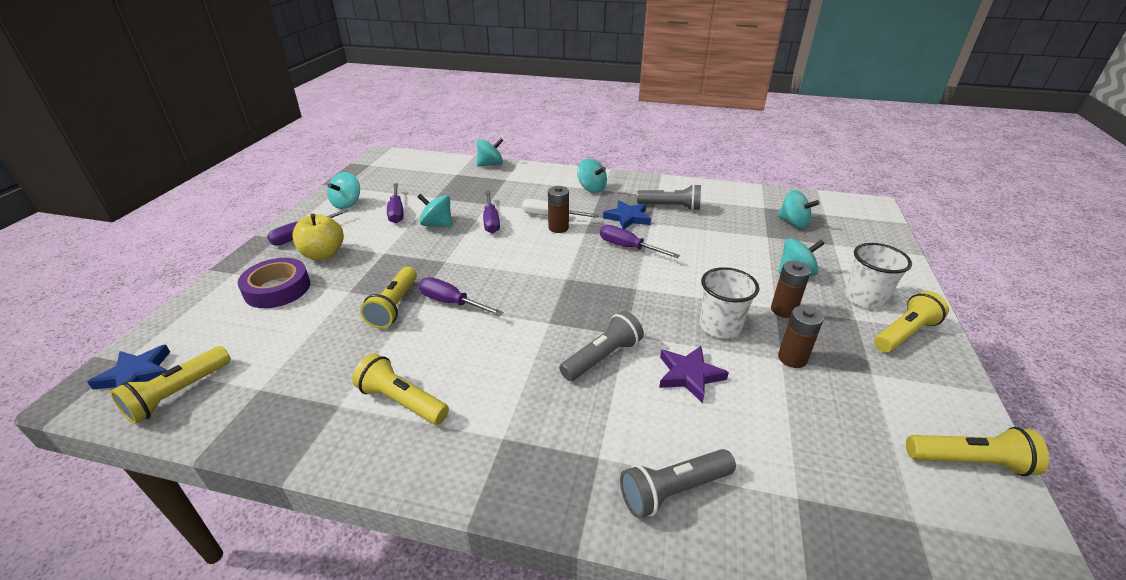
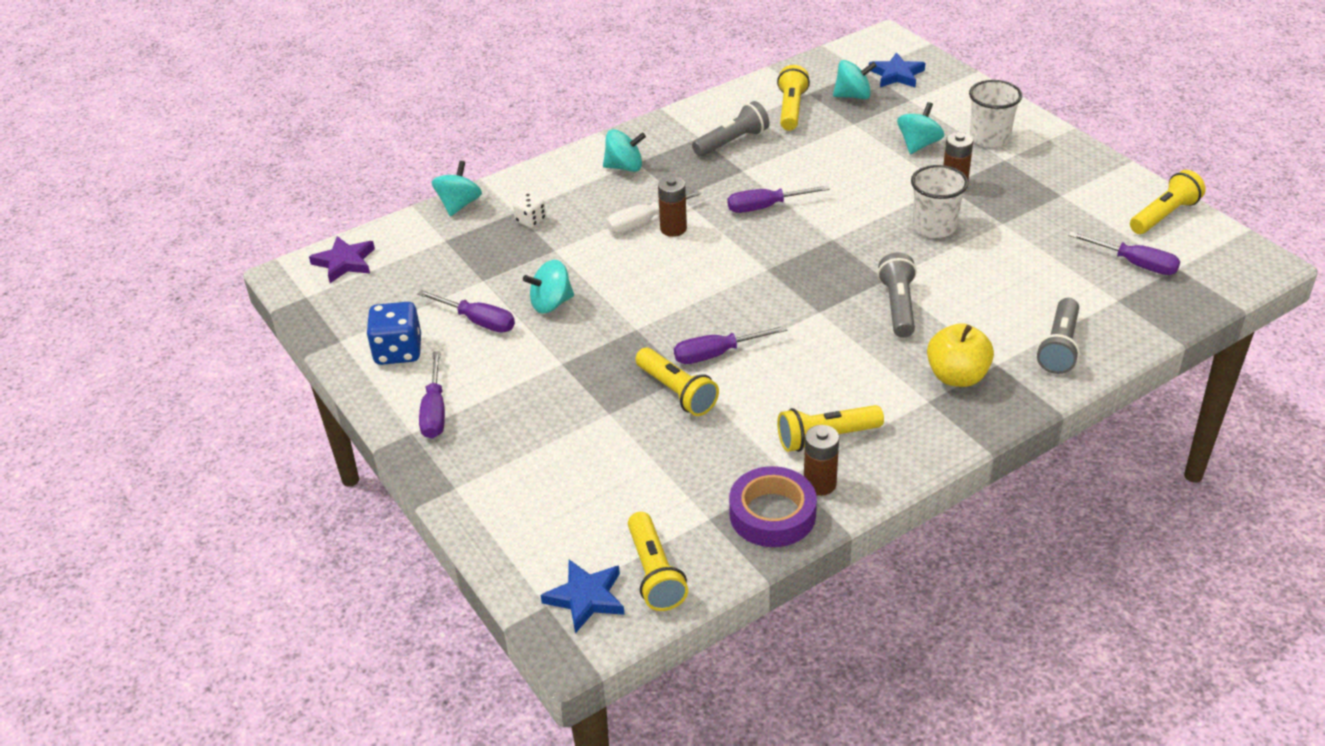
camera: 45 degrees left, 5 degrees up
purple tape [238,258,310,308] -> purple tape moved to [729,466,817,547]
yellow apple [292,214,344,260] -> yellow apple moved to [927,323,994,387]
turquoise spinning top [327,172,360,209] -> blue dice [366,302,421,365]
purple screwdriver [483,191,500,233] -> purple screwdriver moved to [1068,232,1181,275]
blue star [603,200,651,229] -> blue star moved to [869,52,925,88]
purple star [659,346,729,403] -> purple star moved to [309,236,375,283]
brown battery [778,306,824,368] -> brown battery moved to [804,425,839,496]
yellow flashlight [874,291,949,352] -> yellow flashlight moved to [777,65,810,131]
none -> white dice [513,193,546,228]

